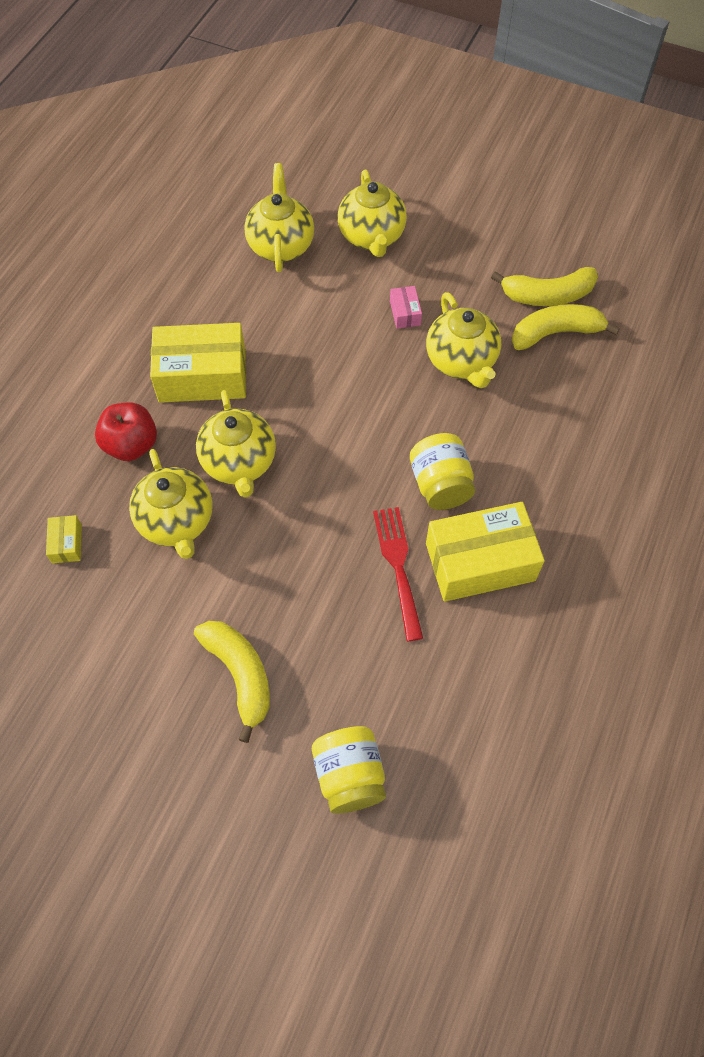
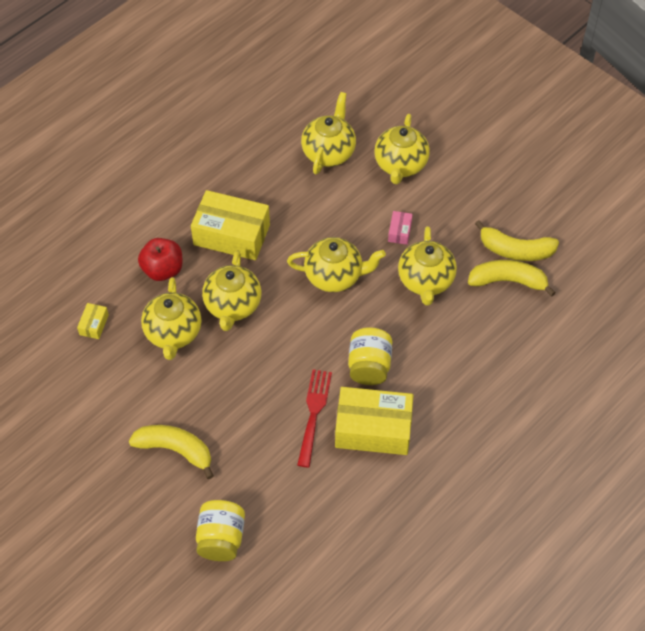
camera: 20 degrees right, 5 degrees down
yellow banana [194,621,270,743] -> yellow banana turned 60 degrees counterclockwise [129,425,214,479]
none -> yellow teapot [287,237,386,292]

